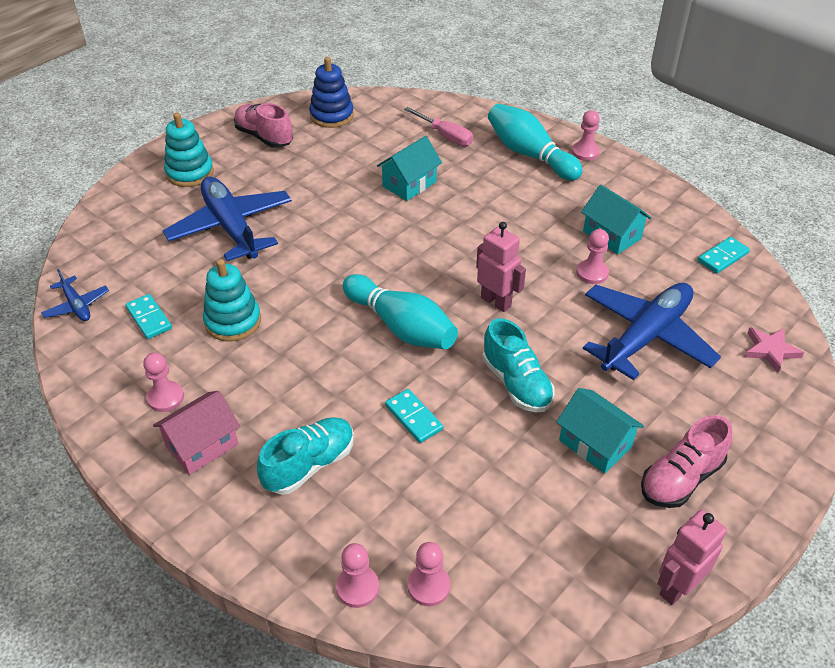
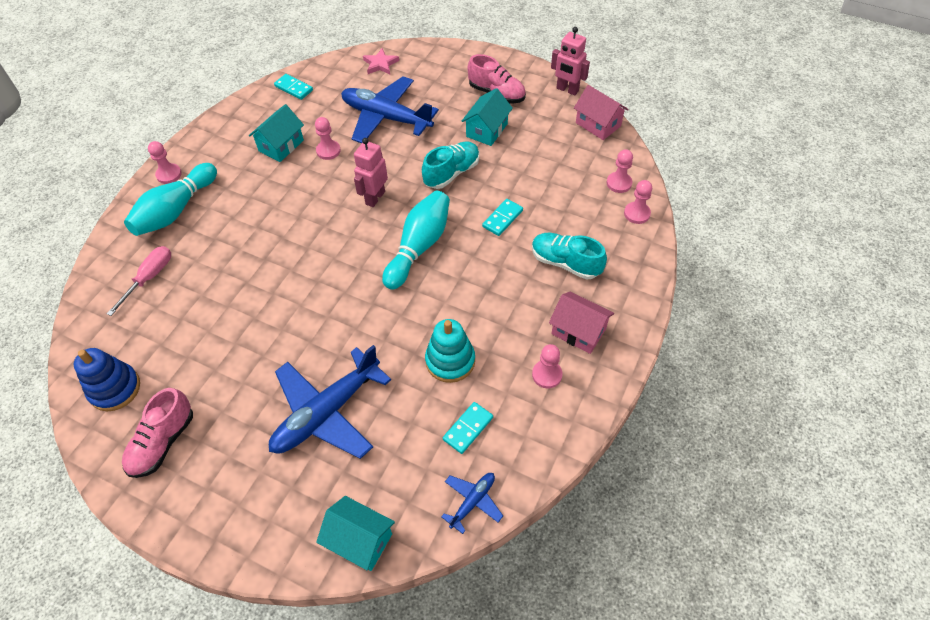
camera: 105 degrees left, 10 degrees up
turquoise stacking toy [164,113,214,187] -> none
turquoise house [377,136,442,201] -> turquoise house moved to [316,496,395,571]
none -> pink house [574,85,629,140]

